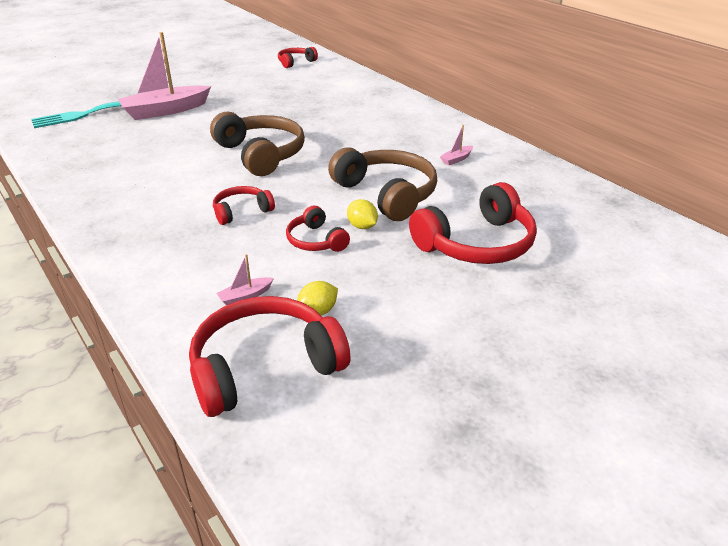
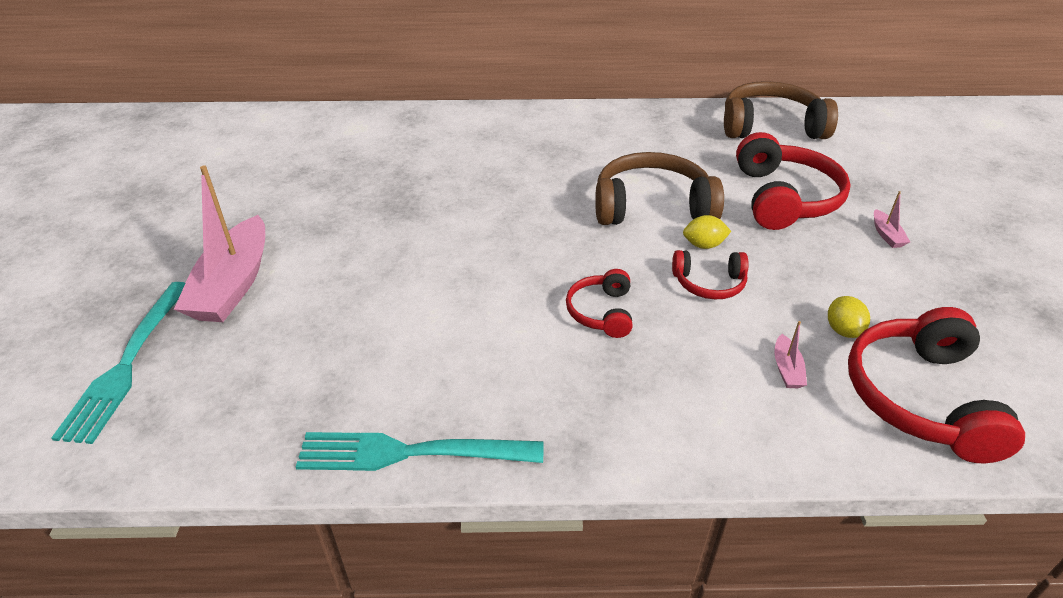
camera: 55 degrees left, 5 degrees up
brown headphones [210,112,305,176] -> brown headphones moved to [724,81,838,139]
red headphones [278,47,318,68] -> none
pink boat [440,125,473,165] -> pink boat moved to [874,191,910,248]
none -> turquoise fork [296,432,543,471]

